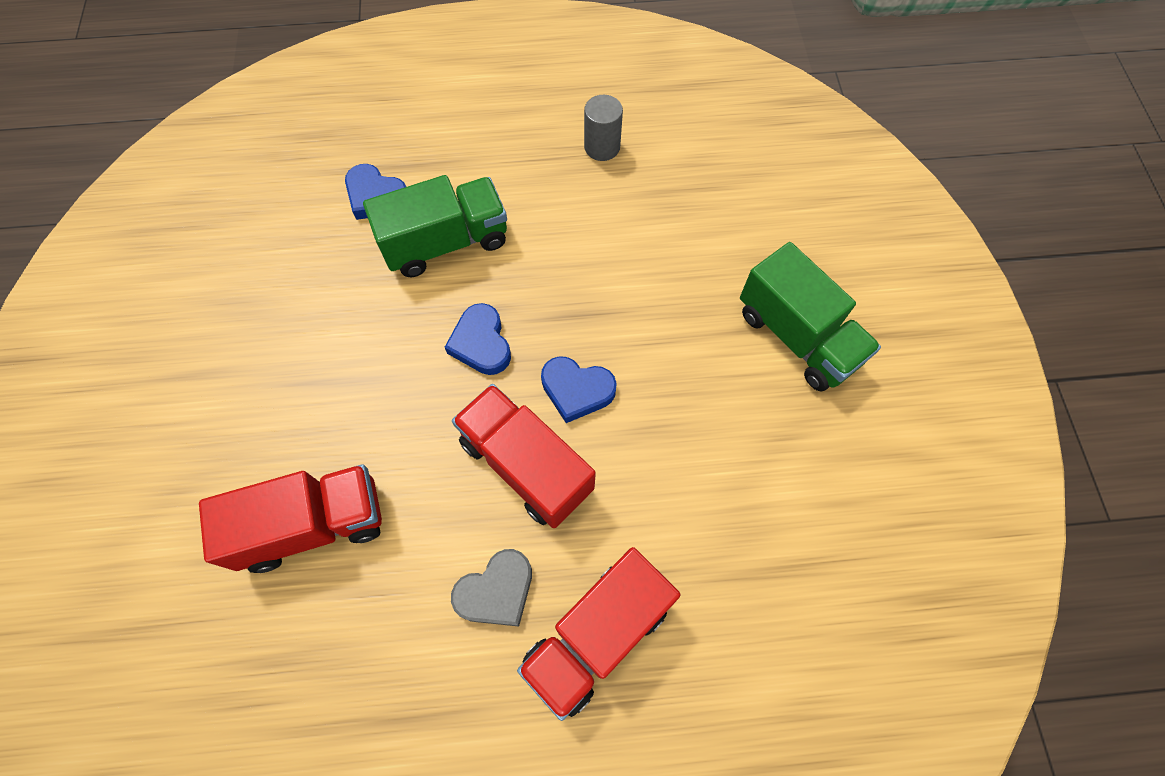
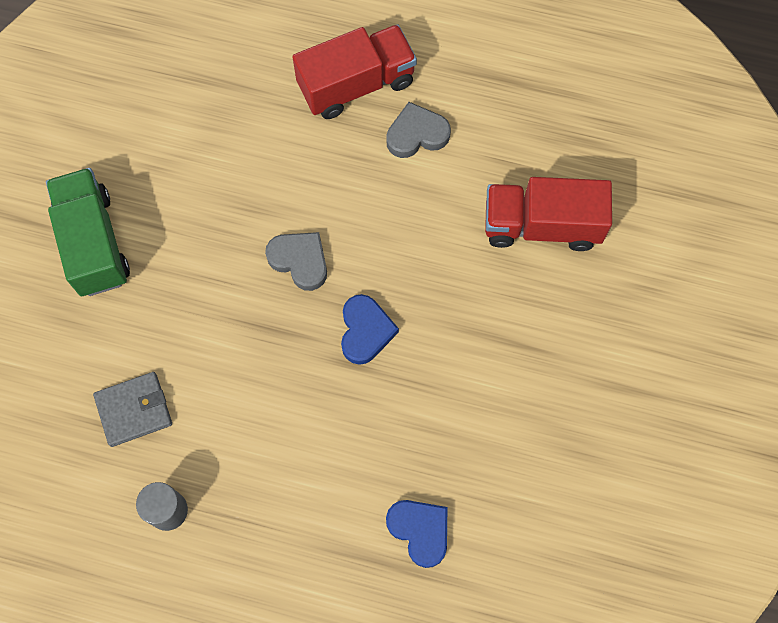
camera: 160 degrees left, 5 degrees up
green truck [363,175,507,277] -> none
red truck [452,384,596,528] -> none
blue heart [541,356,617,423] -> grey heart [265,232,327,291]
none -> grey wallet [93,372,172,447]

